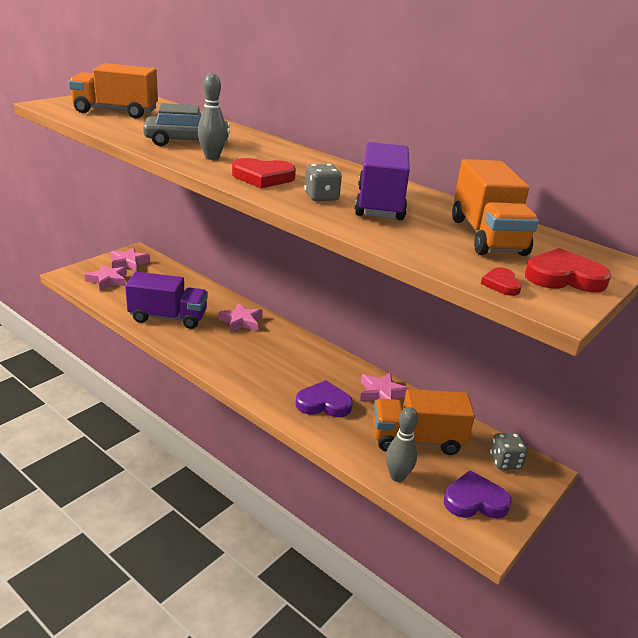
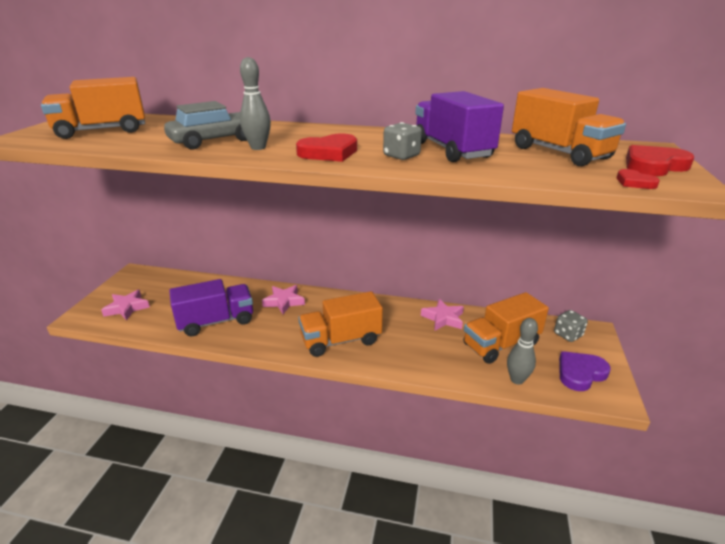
camera: 25 degrees left, 0 degrees up
pink star [111,247,150,271] -> none
purple heart [296,380,353,417] -> none
none -> orange truck [298,291,383,357]

